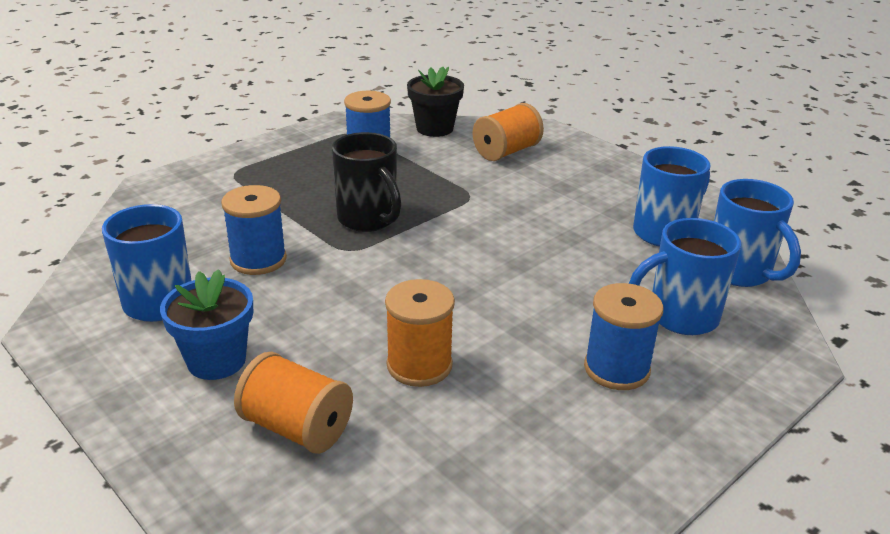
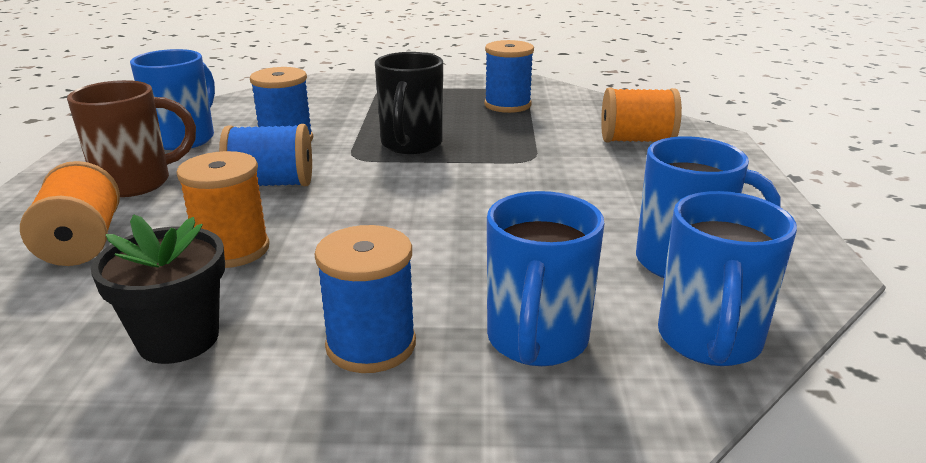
camera: 45 degrees right, 5 degrees down
blue flower pot [160,269,253,380] -> brown mug [67,80,196,197]
black flower pot [407,66,464,137] -> black flower pot moved to [91,214,225,364]
blue mug [629,218,741,335] -> blue mug turned 105 degrees counterclockwise [487,191,604,366]
none -> blue spool [219,124,312,186]

